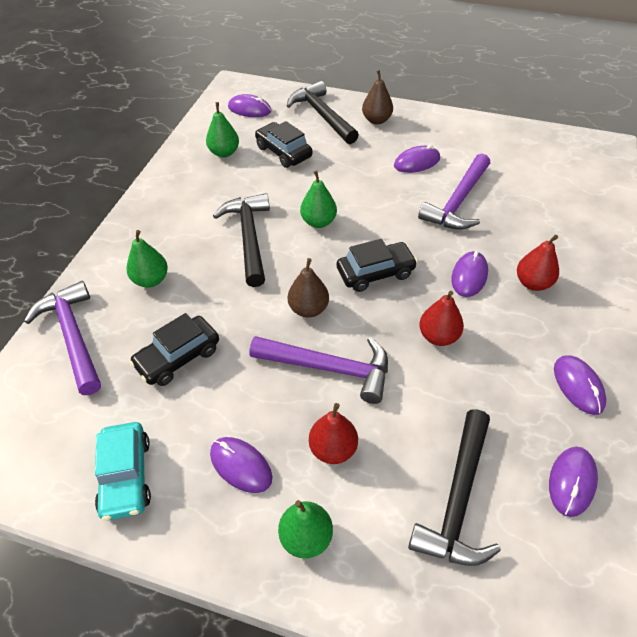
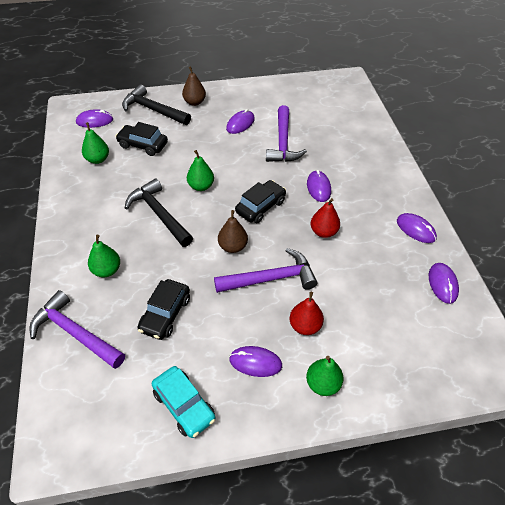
camera: 30 degrees left, 0 degrees up
black hammer [408,409,501,566] -> none
red pear [517,235,559,291] -> none

